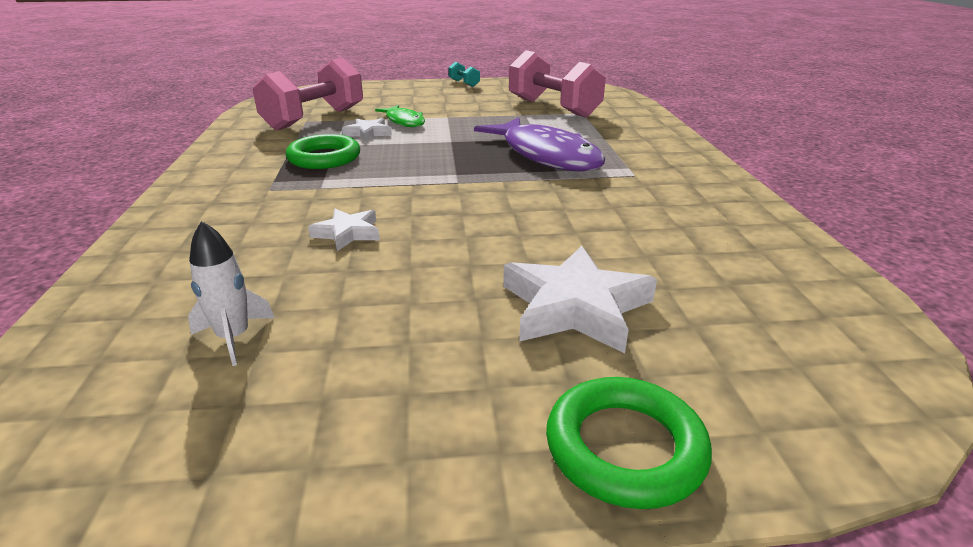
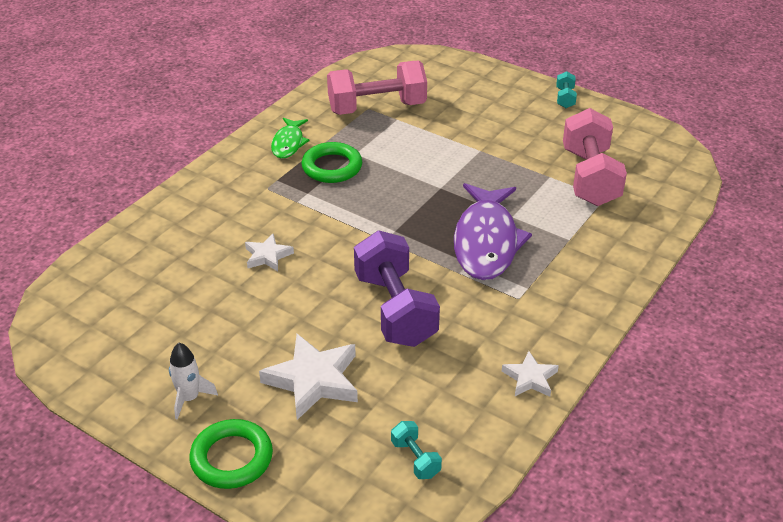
camera: 40 degrees right, 10 degrees up
white rocket [188,221,275,366] -> white rocket moved to [169,343,218,419]
white star [342,118,392,142] -> white star moved to [502,351,559,397]
green fish [375,105,425,127] -> green fish moved to [271,118,309,159]
none -> purple dumbbell [354,231,440,347]
none -> turquoise dumbbell [391,421,442,479]

